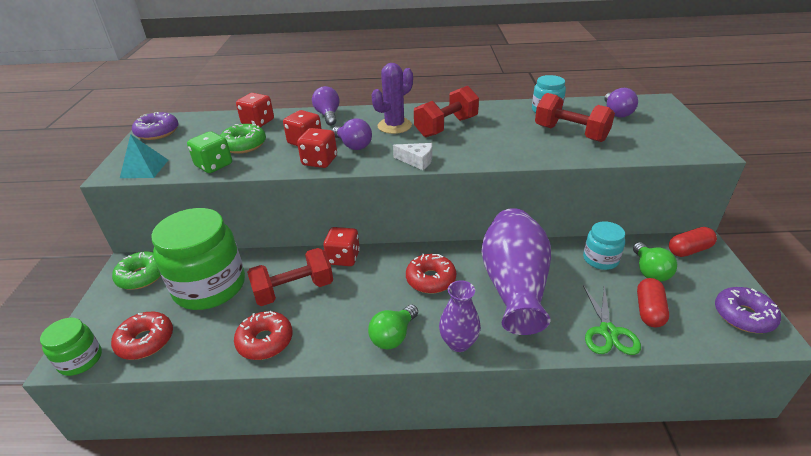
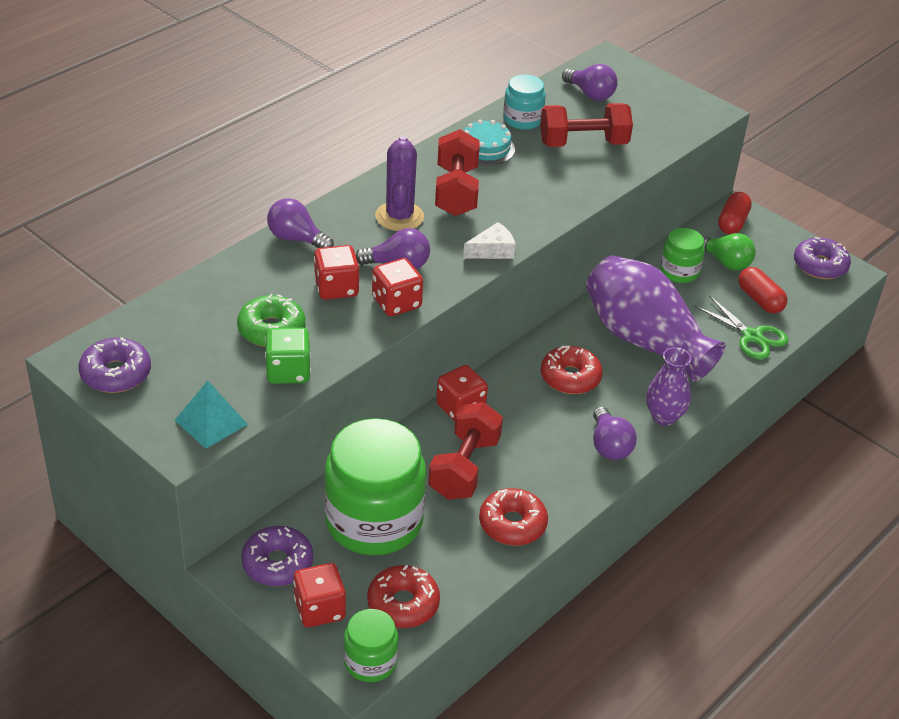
camera: 50 degrees left, 5 degrees up
green donut [112,251,161,290] -> purple donut [241,526,313,586]
red dice [236,93,274,127] -> red dice moved to [293,563,346,627]
green light bulb [368,305,418,349] -> purple light bulb [593,407,637,460]
turquoise jar [583,221,625,270] -> green jar [660,228,705,283]
none -> turquoise cake [464,120,515,165]

